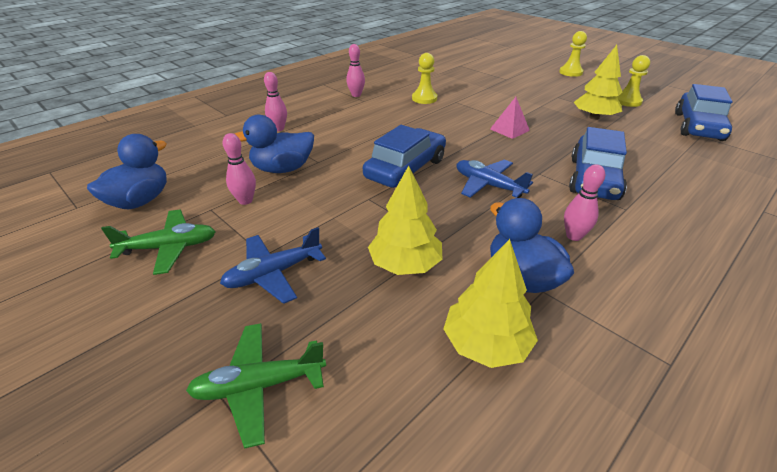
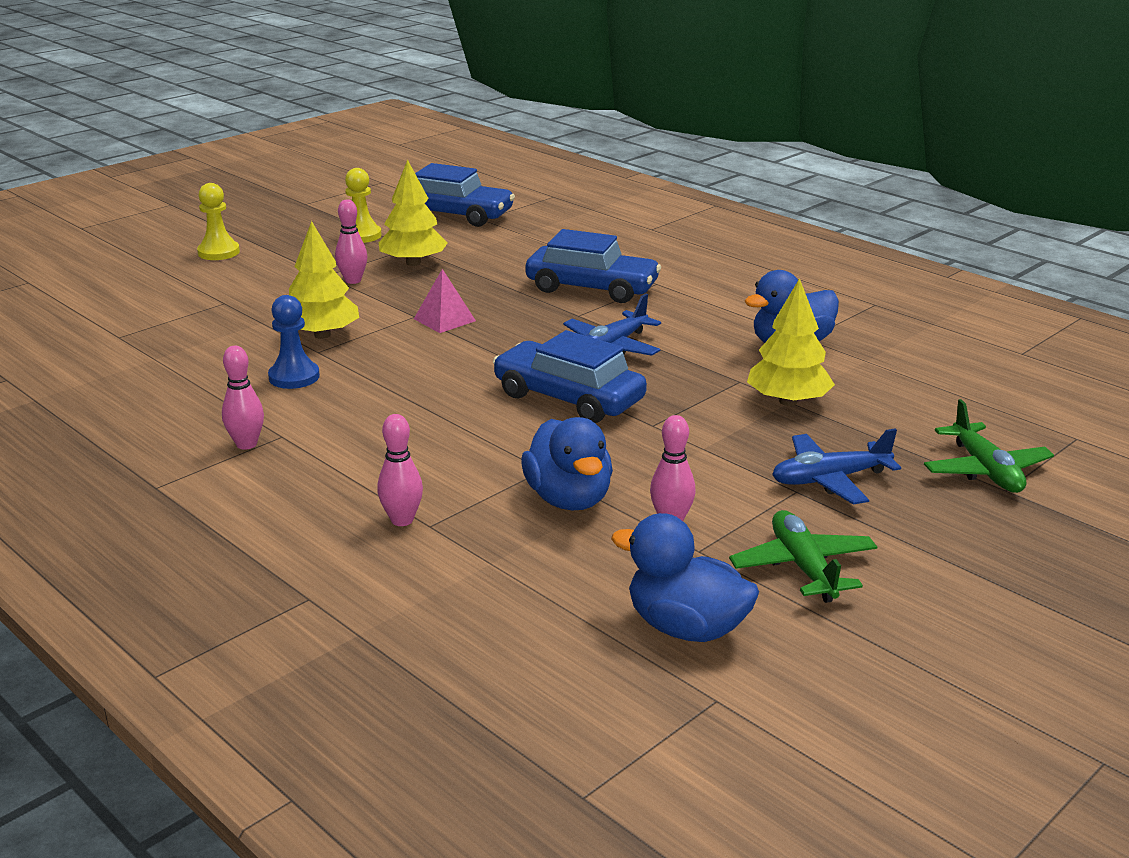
camera: 90 degrees left, 10 degrees down
blue plane [220,227,326,304] -> blue plane turned 105 degrees clockwise [772,429,901,504]
yellow pawn [412,53,437,104] -> blue pawn [268,295,320,389]
yellow tree [444,239,538,368] -> yellow tree moved to [289,221,359,339]
pink bowling pin [564,164,605,241] -> pink bowling pin moved to [335,199,368,284]

